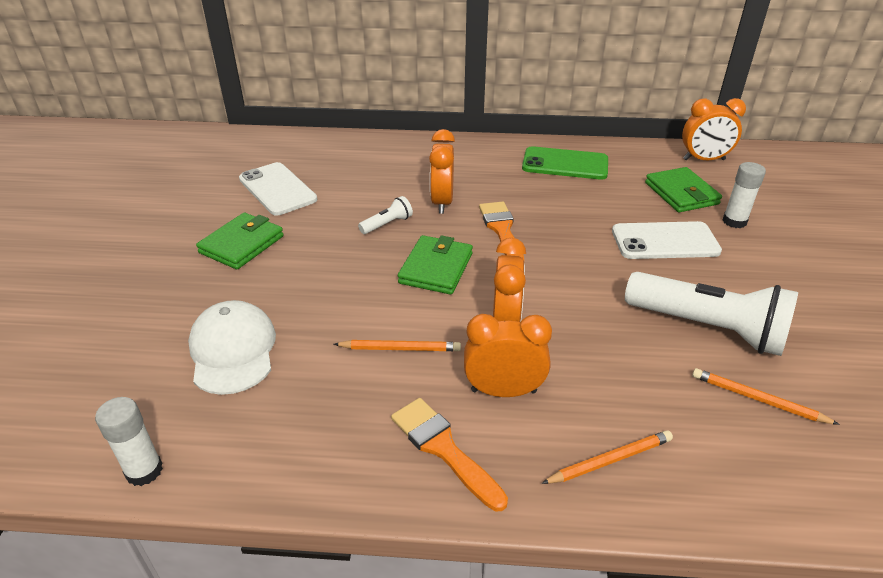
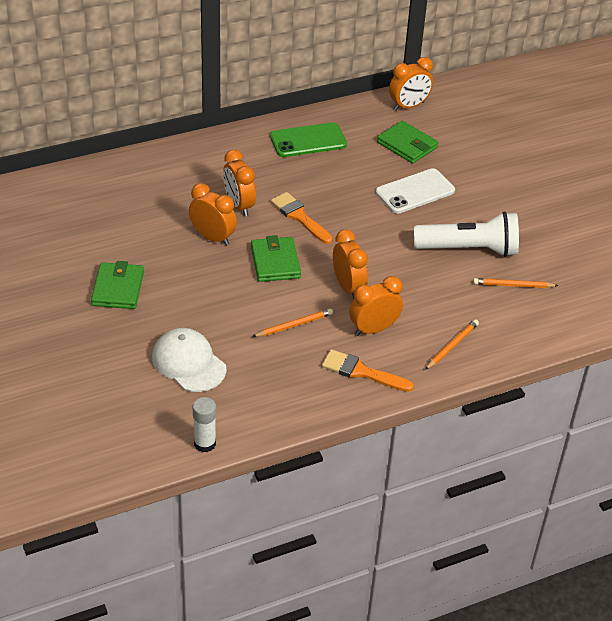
camera: 30 degrees left, 5 degrees up
white phone [239,162,317,216] -> none
white flashlight [358,196,413,234] -> orange clock [189,183,237,246]
white glue stick [723,162,766,228] -> none

